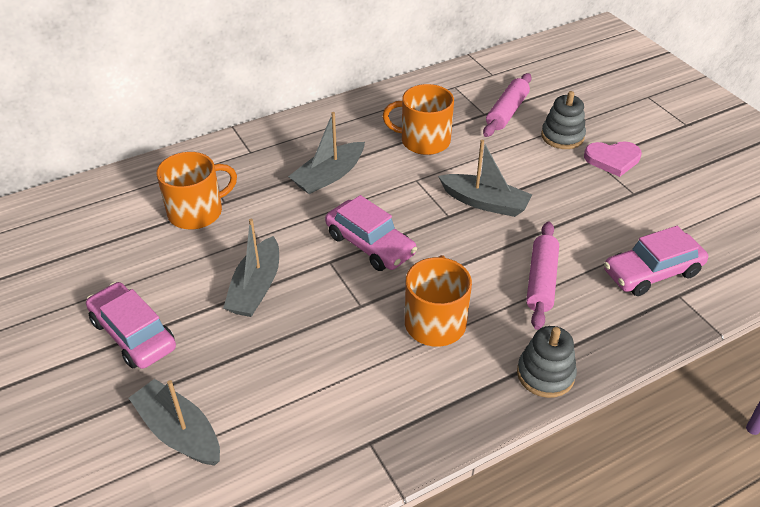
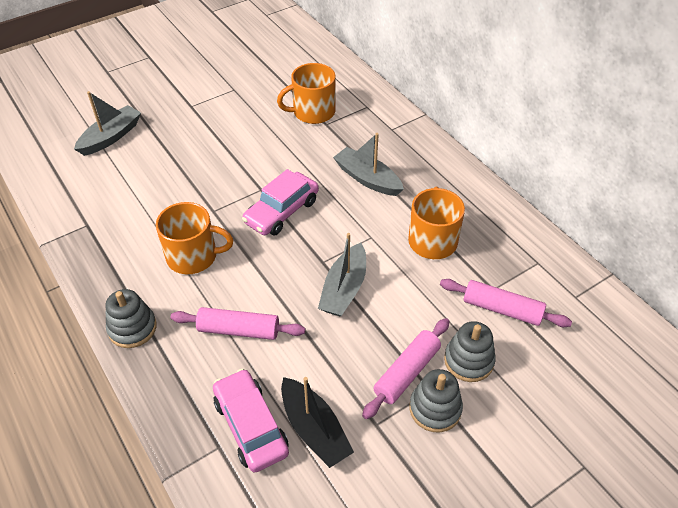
camera: 85 degrees right, 5 degrees up
pink car [86,282,176,369] -> none
orange mug [157,152,237,229] -> orange mug turned 105 degrees clockwise [277,63,335,124]
grey boat [223,219,279,317] -> none
pink heart [584,141,642,177] -> grey stacking toy [409,369,463,432]
none -> black boat [281,377,354,468]
none -> pink rolling pin [362,318,450,419]

